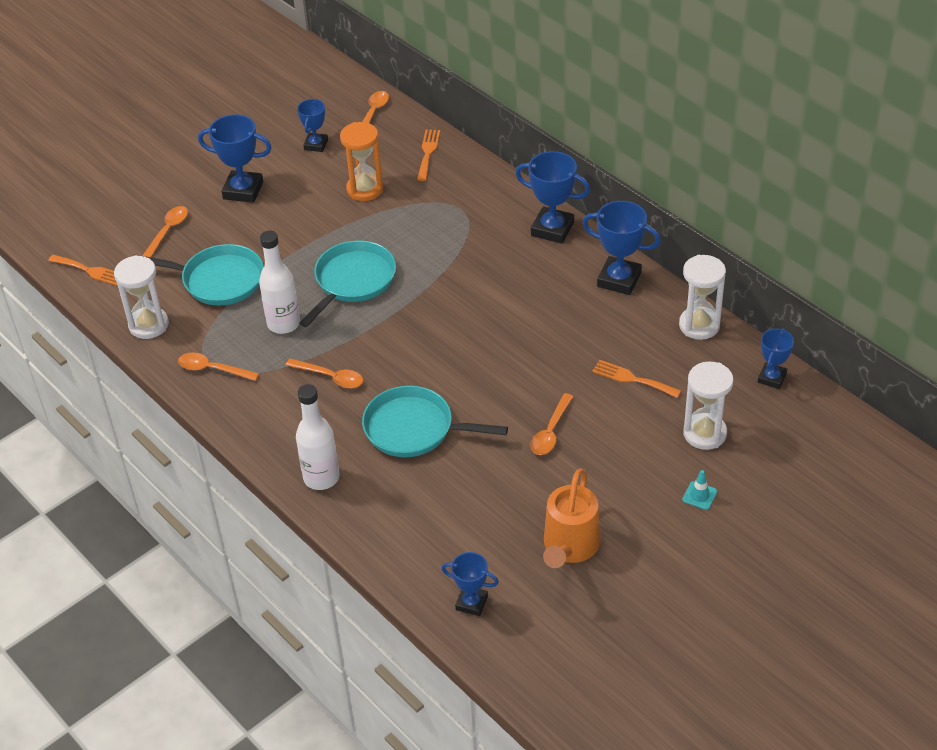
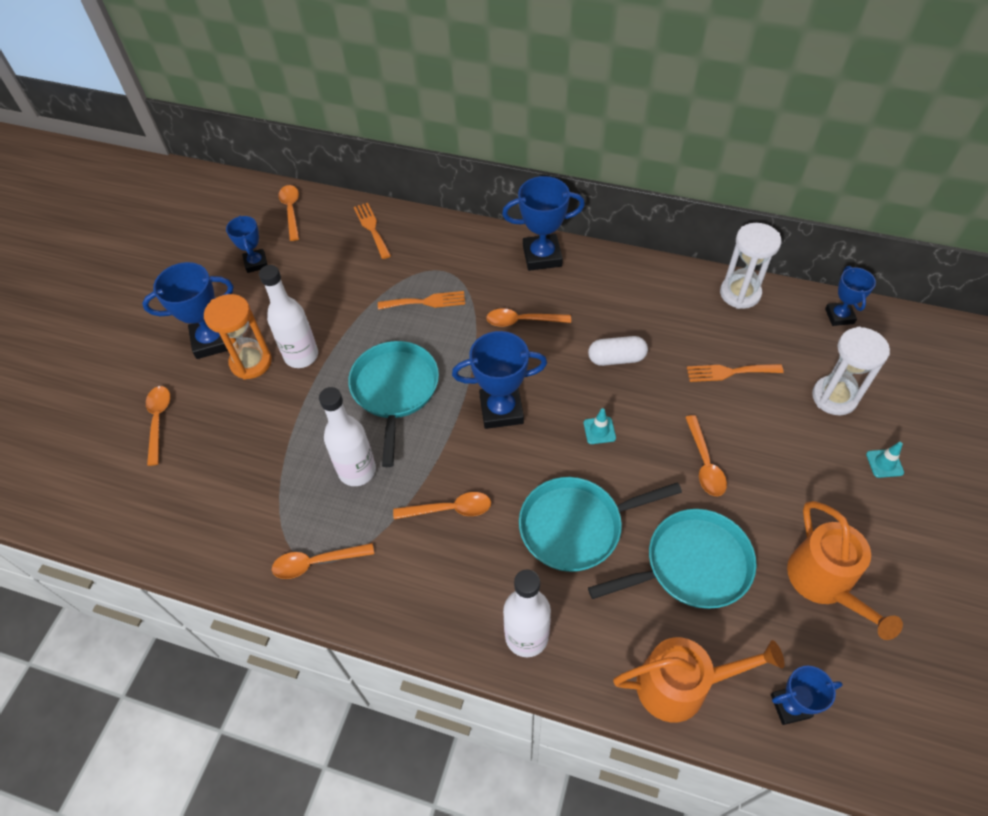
camera: 30 degrees left, 10 degrees up
orange fork [48,255,117,286] -> orange fork moved to [378,291,465,310]
white hourglass [114,255,169,339] -> none
turquoise pan [138,244,264,305] -> turquoise pan moved to [588,509,757,609]
orange hourglass [340,122,384,201] -> orange hourglass moved to [204,294,272,380]
blue trophy [582,201,661,295] -> blue trophy moved to [452,331,547,429]
none -> white bottle [259,265,318,368]
none -> orange spoon [486,308,571,327]
none -> turquoise traffic cone [584,408,616,444]
none -> white capsule [588,336,648,366]
none -> orange watering can [613,637,785,722]

